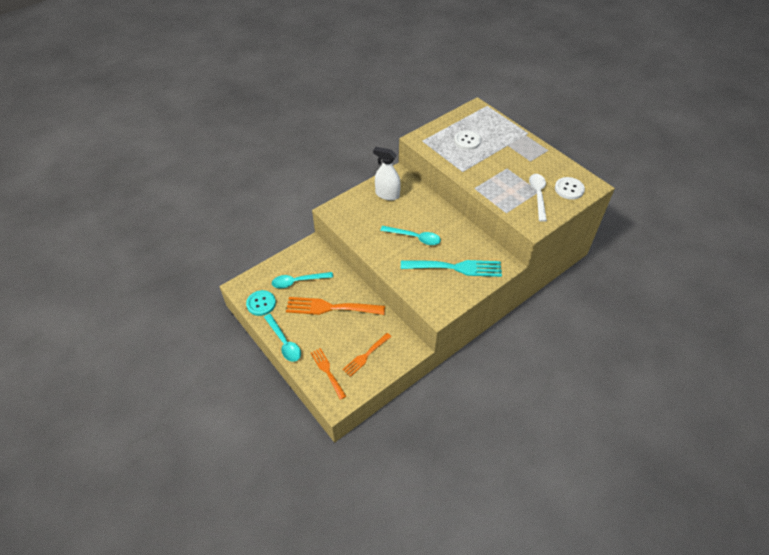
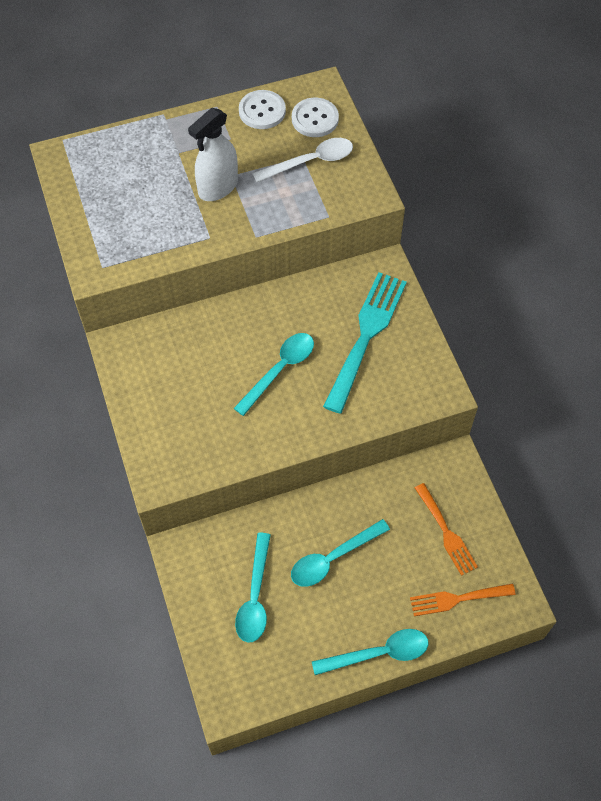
camera: 70 degrees left, 10 degrees up
turquoise button [246,290,276,316] -> none
orange fork [286,297,385,315] -> turquoise spoon [291,519,390,587]
white spray bottle [373,147,401,201] -> white spray bottle moved to [188,108,238,201]
white button [454,130,481,150] -> white button moved to [239,90,286,129]
white spoon [529,174,547,222] -> white spoon turned 135 degrees clockwise [252,138,353,183]

